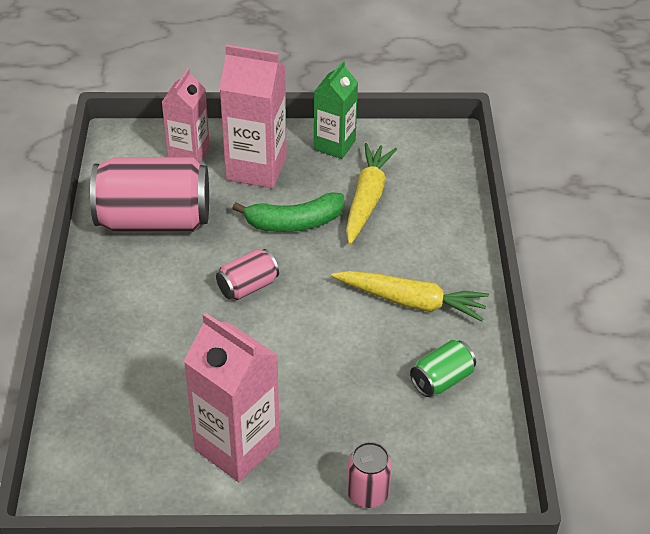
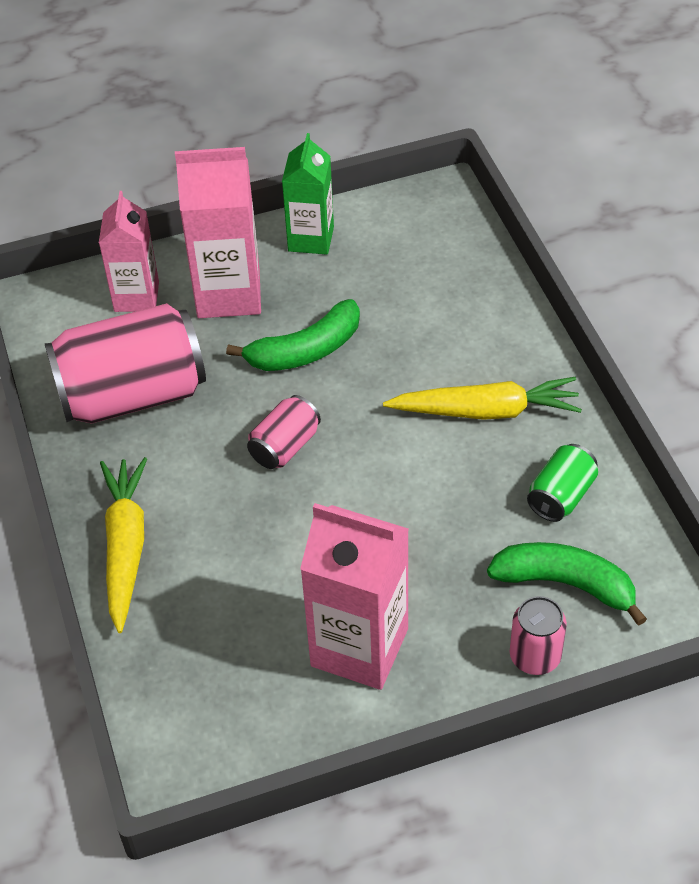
camera: 15 degrees left, 5 degrees up
yellow carrot [346,143,397,245] -> yellow carrot moved to [100,457,147,633]
none -> green banana [487,542,647,626]

